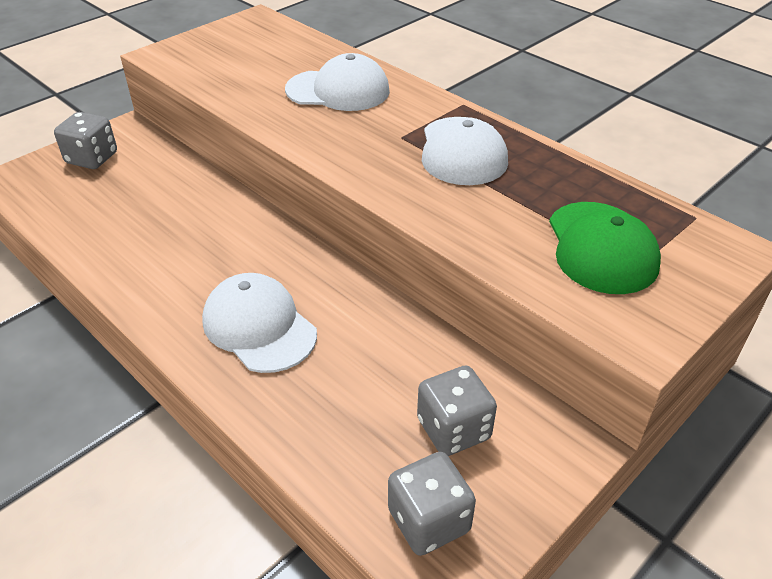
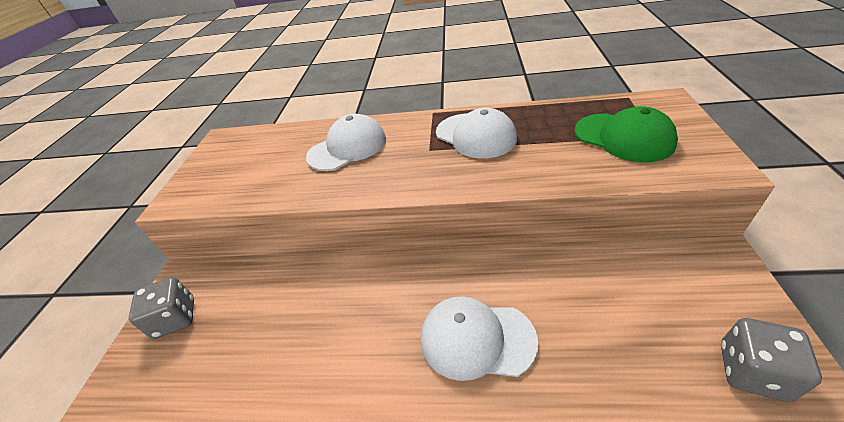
camera: 35 degrees left, 0 degrees up
grey dice [417,365,497,456] -> none

